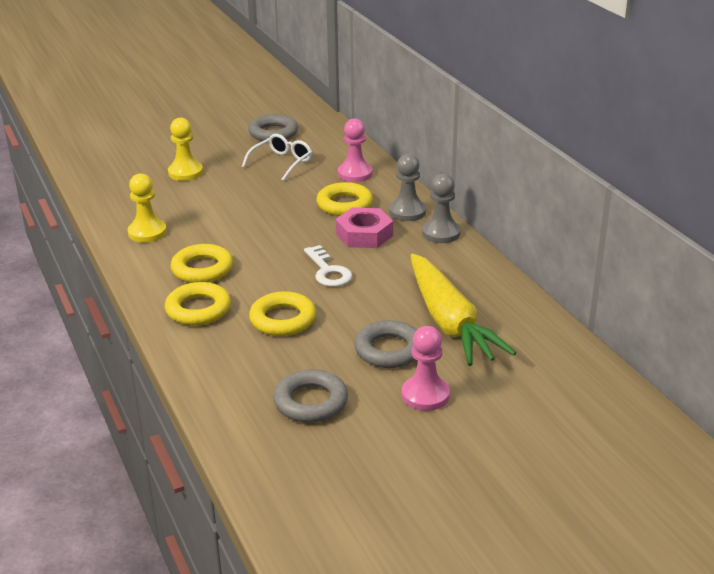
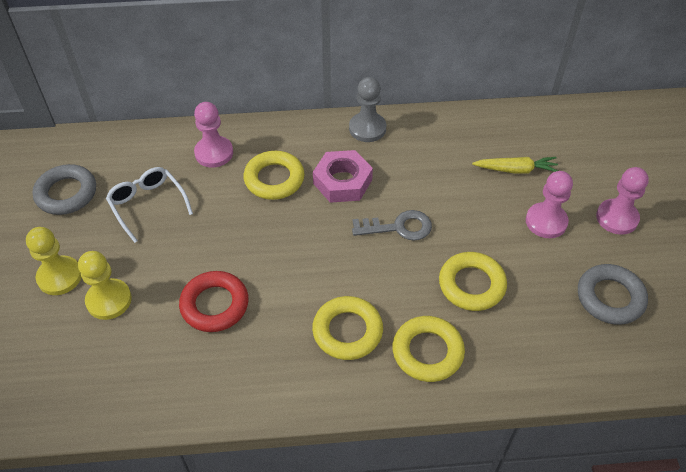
camera: 70 degrees left, 20 degrees up
yellow pawn [128,173,167,243] -> yellow pawn moved to [26,227,81,295]
white key [304,245,352,287] -> grey key [352,210,432,241]
grey ring [354,320,417,368] -> pink pawn [526,171,573,238]
grey pawn [389,154,426,221] -> none
yellow carrot [410,254,516,366] -> yellow carrot [472,157,558,174], size x0.48
none -> red ring [179,271,249,332]

